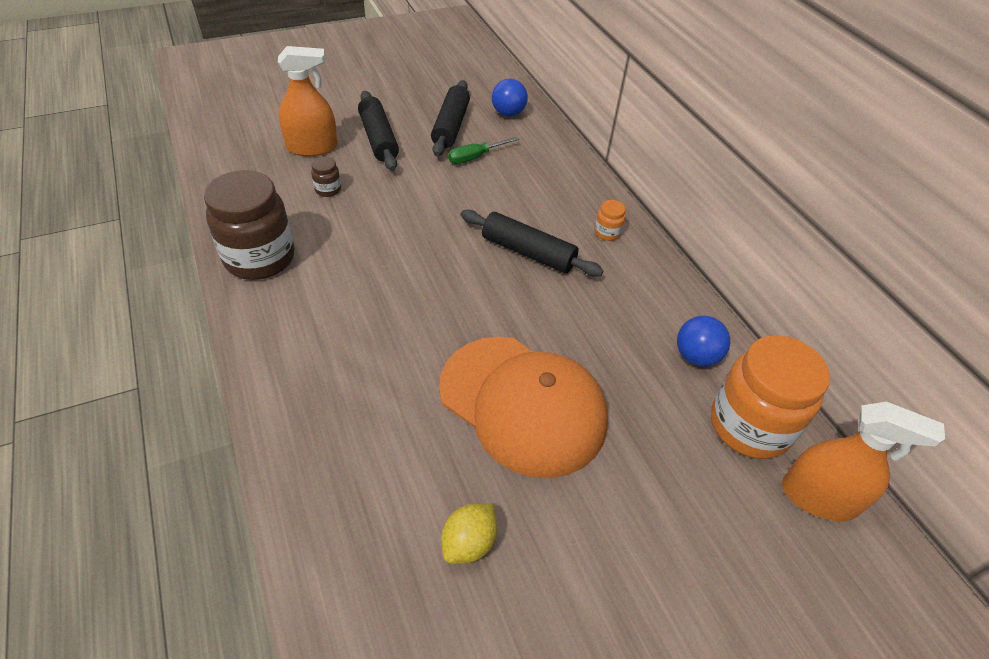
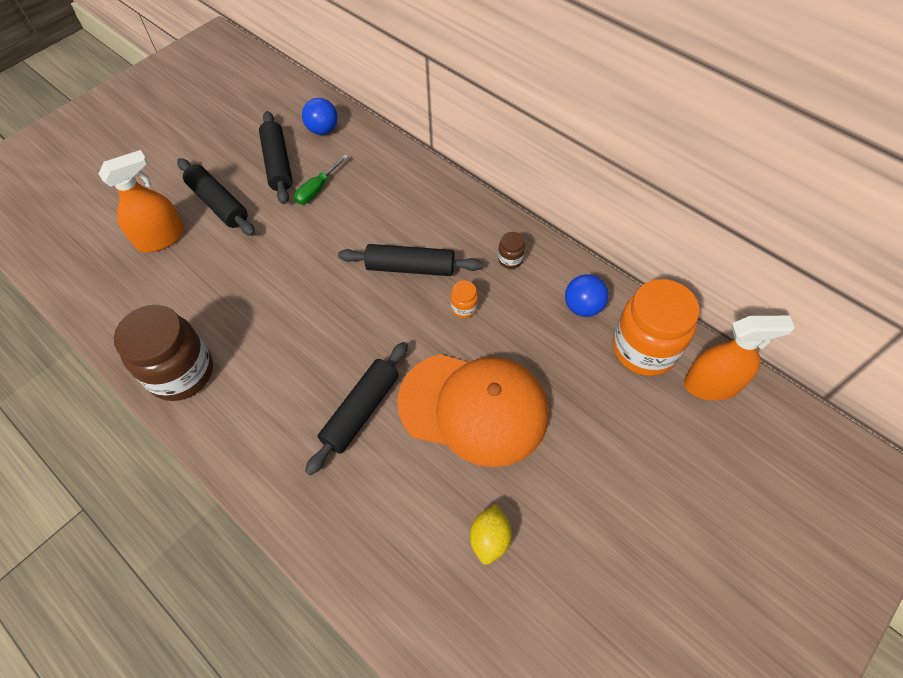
camera: 20 degrees left, 10 degrees up
brown jar [311,157,341,197] -> brown jar moved to [498,232,525,269]
orange jar [594,200,626,241] -> orange jar moved to [451,281,478,318]
none -> black rolling pin [305,342,408,475]

